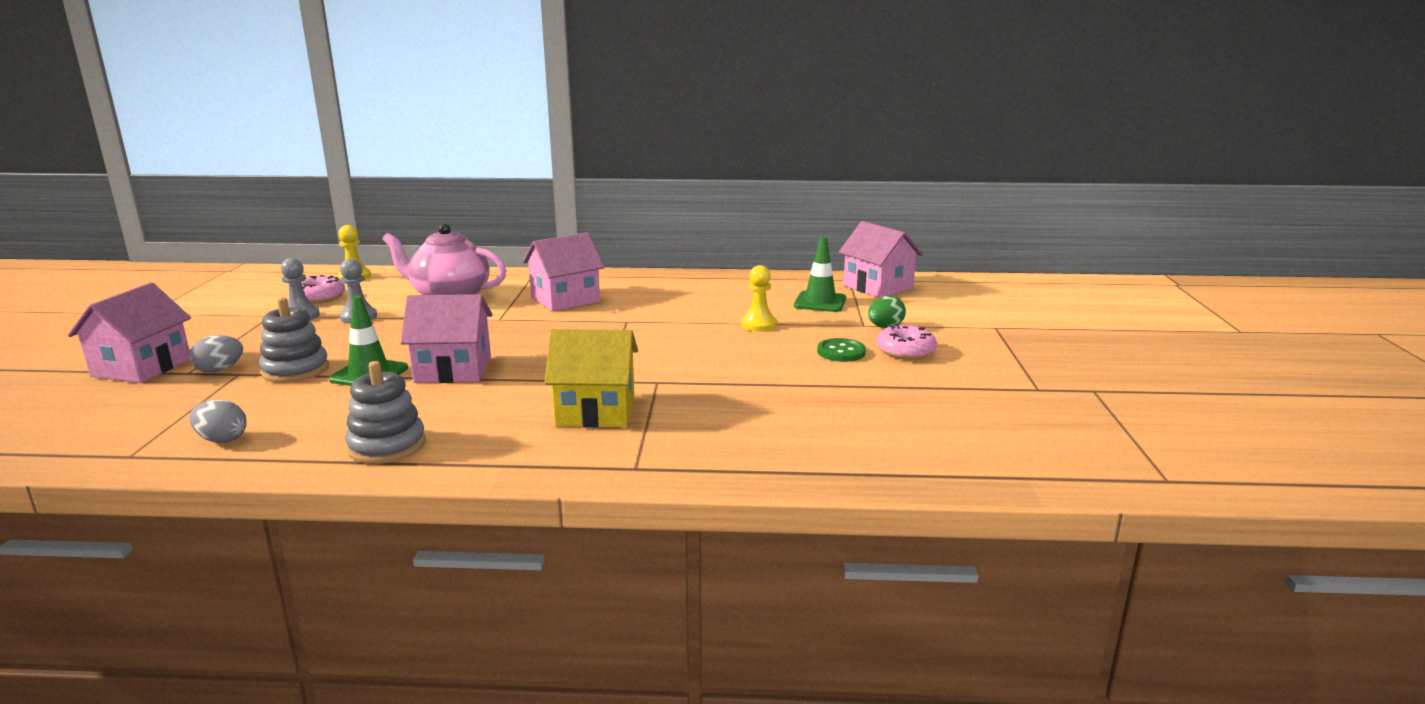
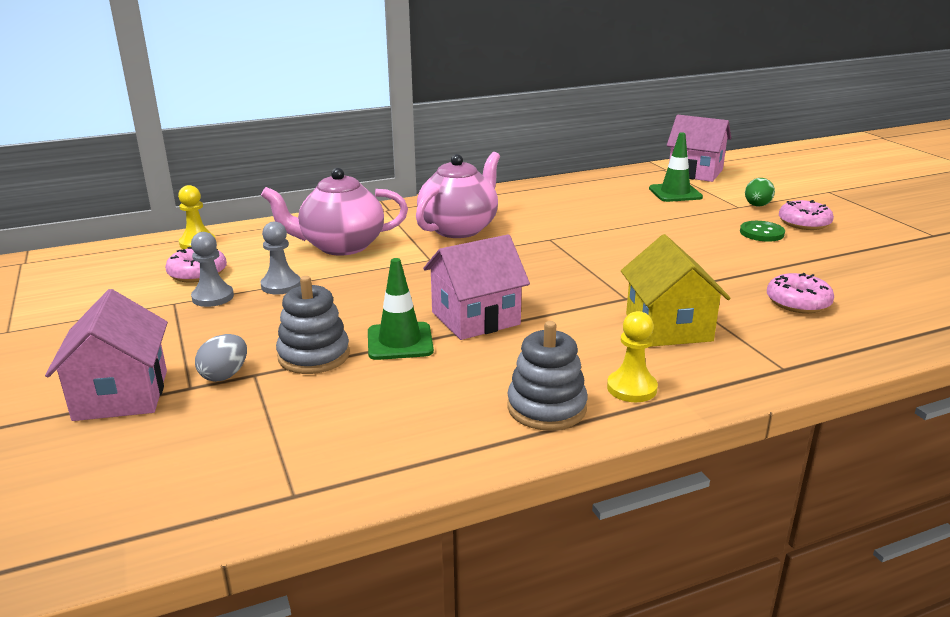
camera: 25 degrees left, 5 degrees up
grey egg [189,400,247,443] -> none
pink house [523,232,604,311] -> pink teapot [416,152,500,238]
yellow house [544,329,638,428] -> yellow house turned 75 degrees counterclockwise [621,234,731,347]
yellow pawn [741,265,777,332] -> yellow pawn moved to [607,311,658,402]
none -> pink donut [767,273,834,313]

